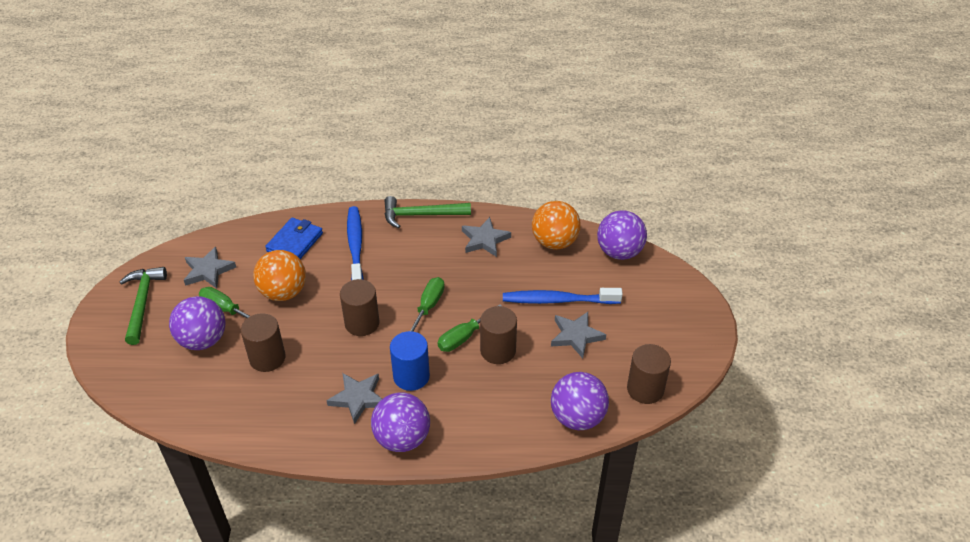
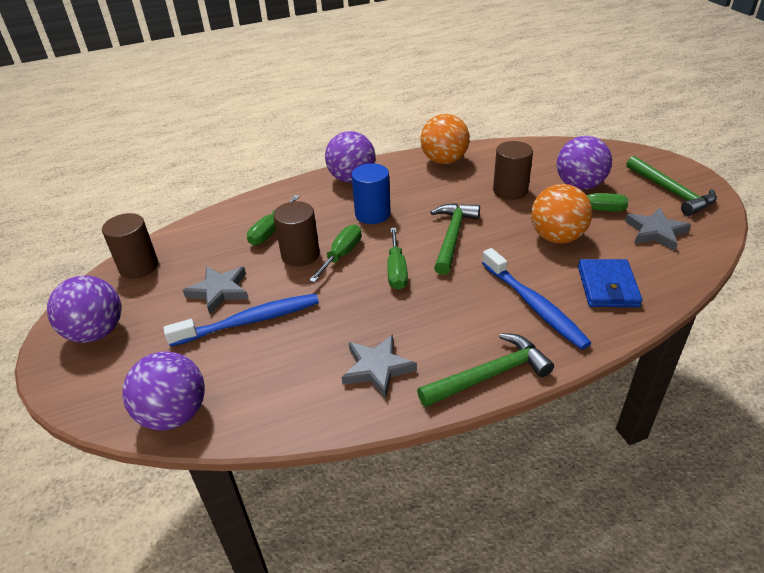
camera: 160 degrees right, 5 degrees down
grey star [326,373,382,424] -> none
brown cylinder [340,279,380,336] -> green hammer [430,203,480,275]
orange ball [532,201,581,250] -> orange ball moved to [421,114,470,164]
purple ball [551,372,609,430] -> purple ball moved to [47,276,122,343]
none -> green screwdriver [247,195,300,245]

